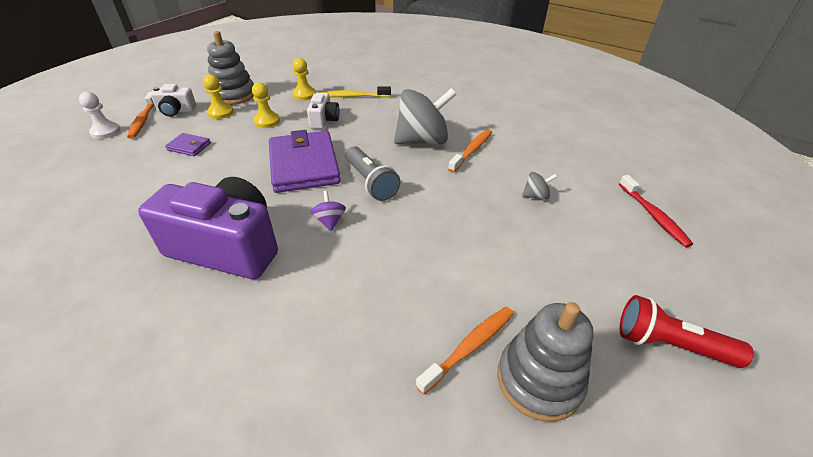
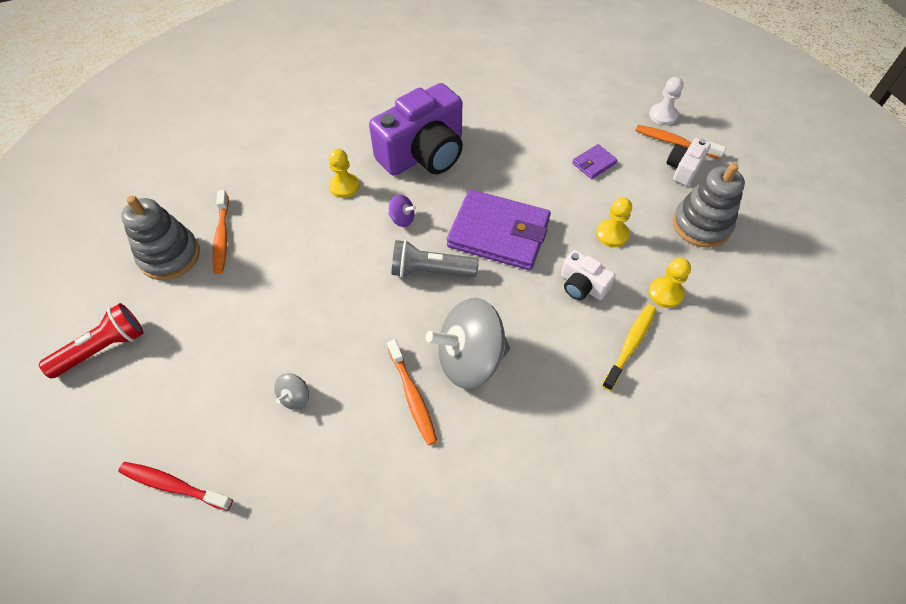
camera: 125 degrees right, 15 degrees up
yellow pawn [203,74,234,119] -> yellow pawn moved to [329,149,360,198]
grey spinning top [394,88,457,144] -> grey spinning top turned 60 degrees clockwise [426,298,510,389]

